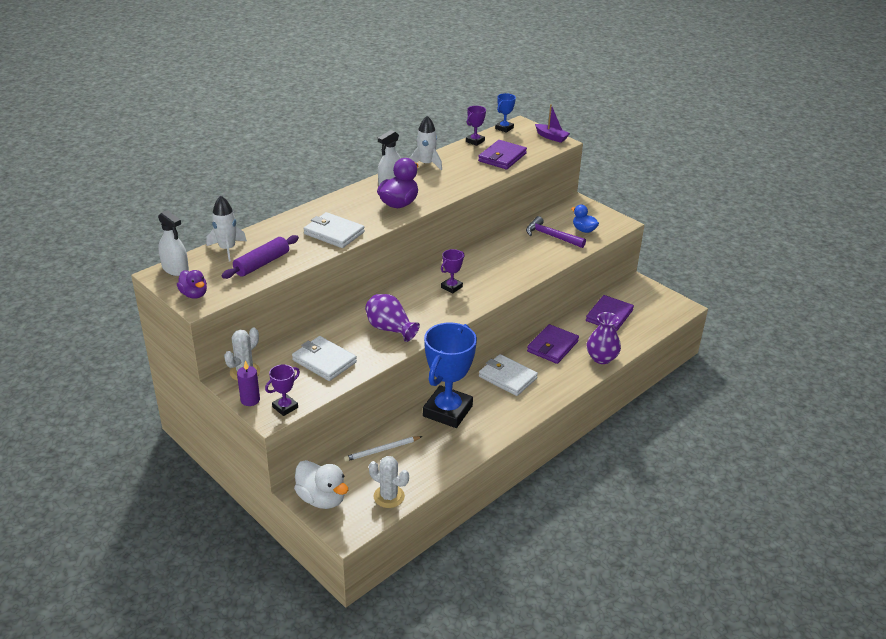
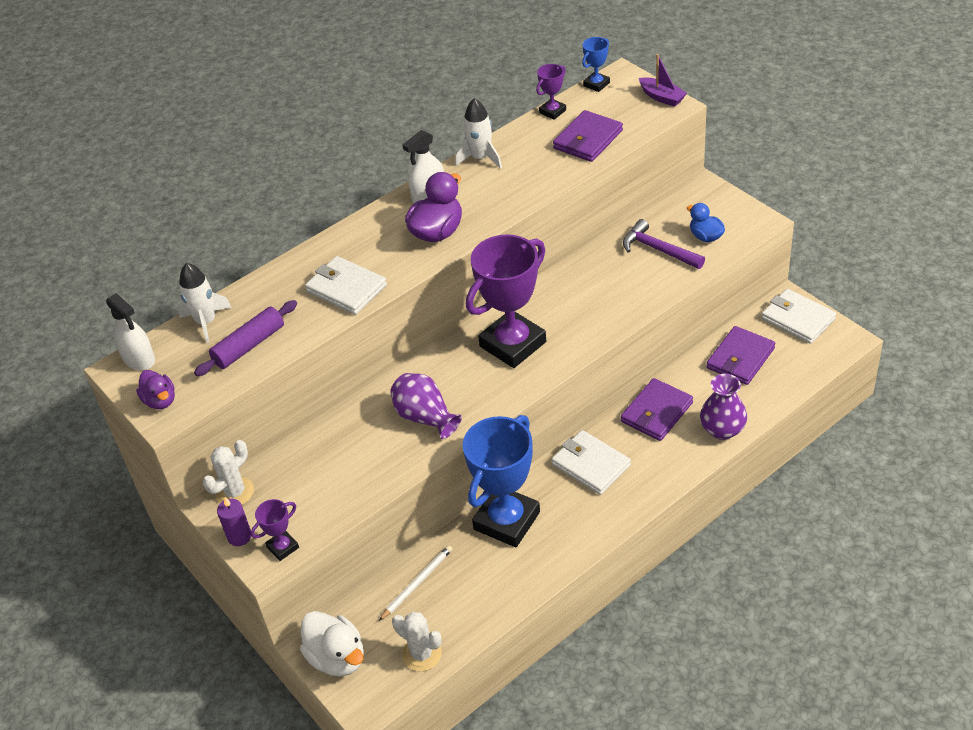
camera: 10 degrees right, 10 degrees up
white wallet [292,336,357,381] -> white wallet moved to [762,289,836,344]
white pencil [344,436,423,461] -> white pencil turned 150 degrees clockwise [379,545,453,621]
purple trophy [441,249,464,294] -> purple trophy [466,234,546,368], size x2.26

